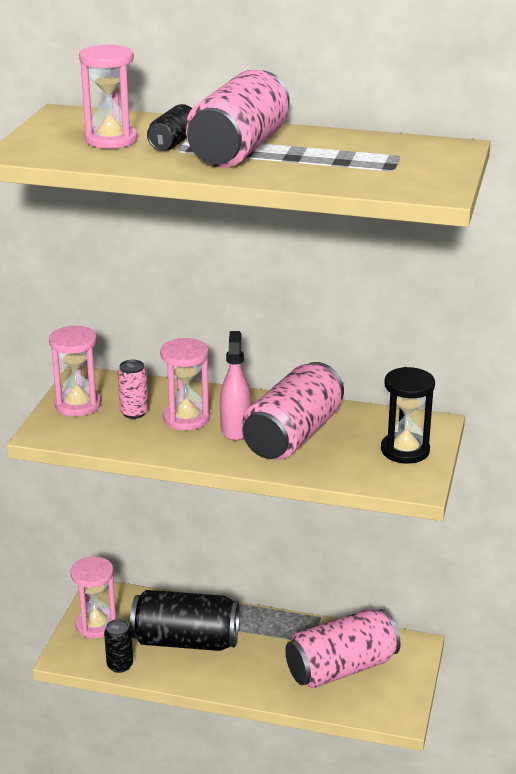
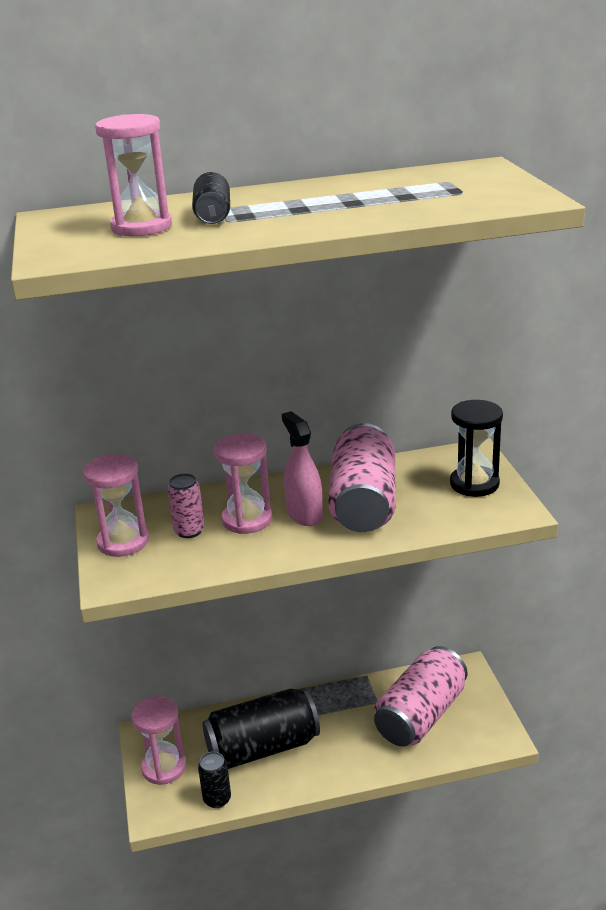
camera: 25 degrees left, 0 degrees up
pink can [186,70,289,168] -> none

